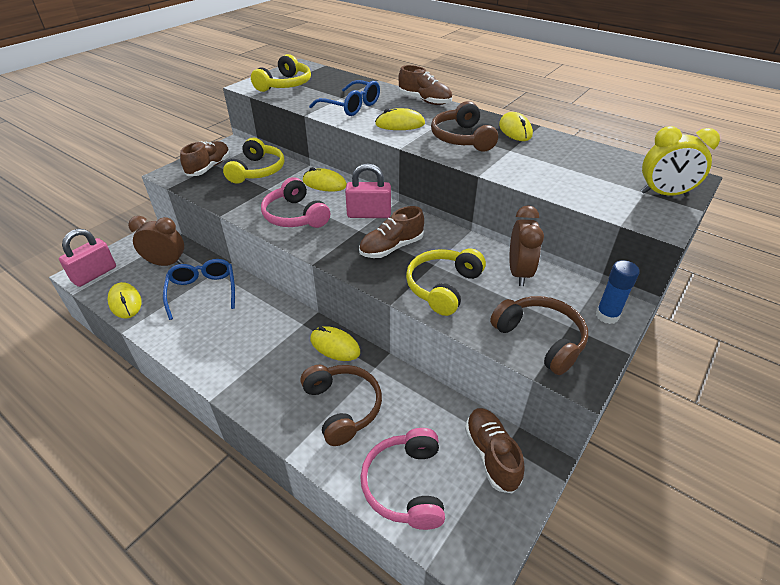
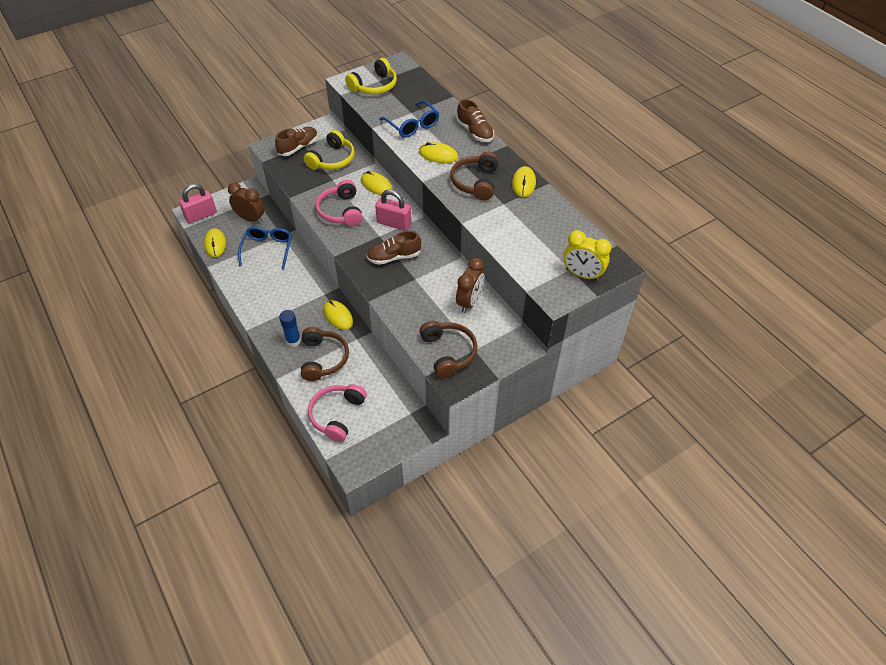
camera: 20 degrees right, 10 degrees up
yellow headphones [406,248,486,316] -> none
brown shoe [465,408,525,494] -> none
blue glue stick [596,260,640,324] -> blue glue stick moved to [279,310,301,347]

